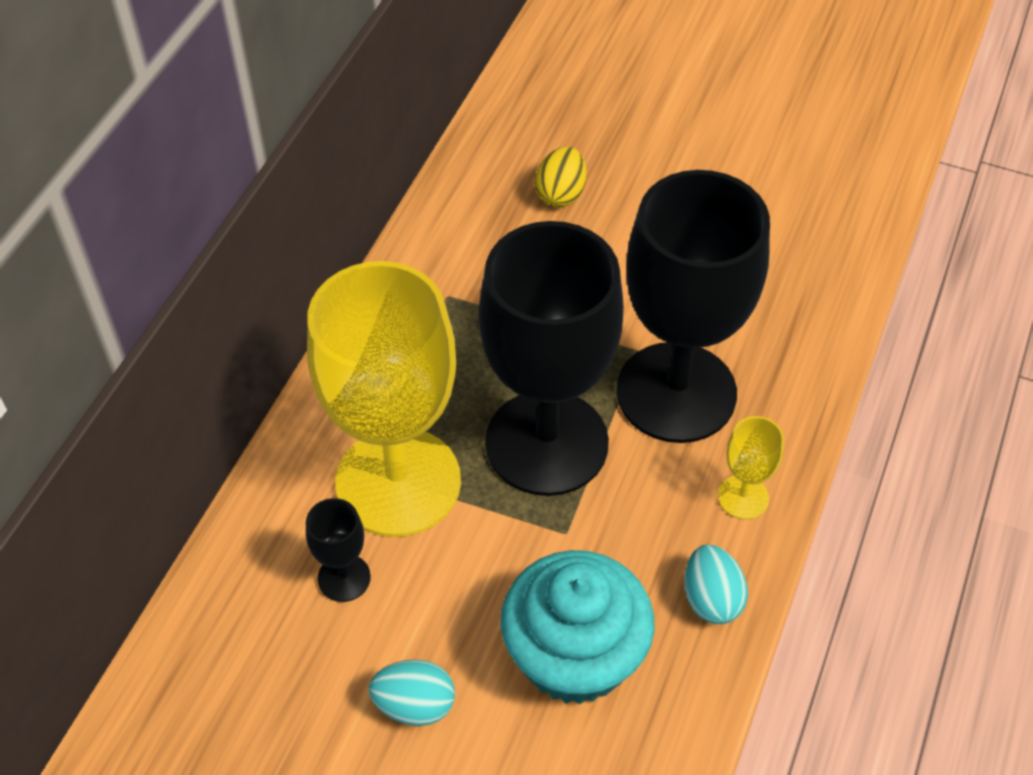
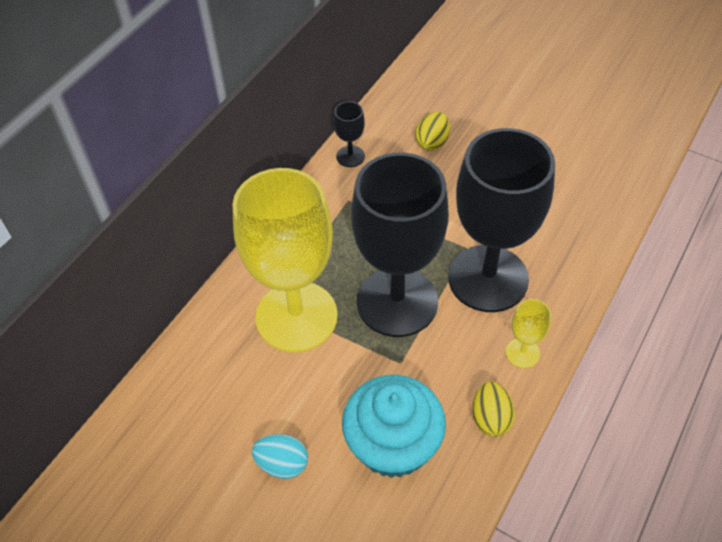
camera: 10 degrees right, 0 degrees up
black goblet [306,498,371,602] -> black goblet moved to [334,101,365,167]
turquoise egg [684,544,748,624] -> yellow egg [472,382,515,437]

